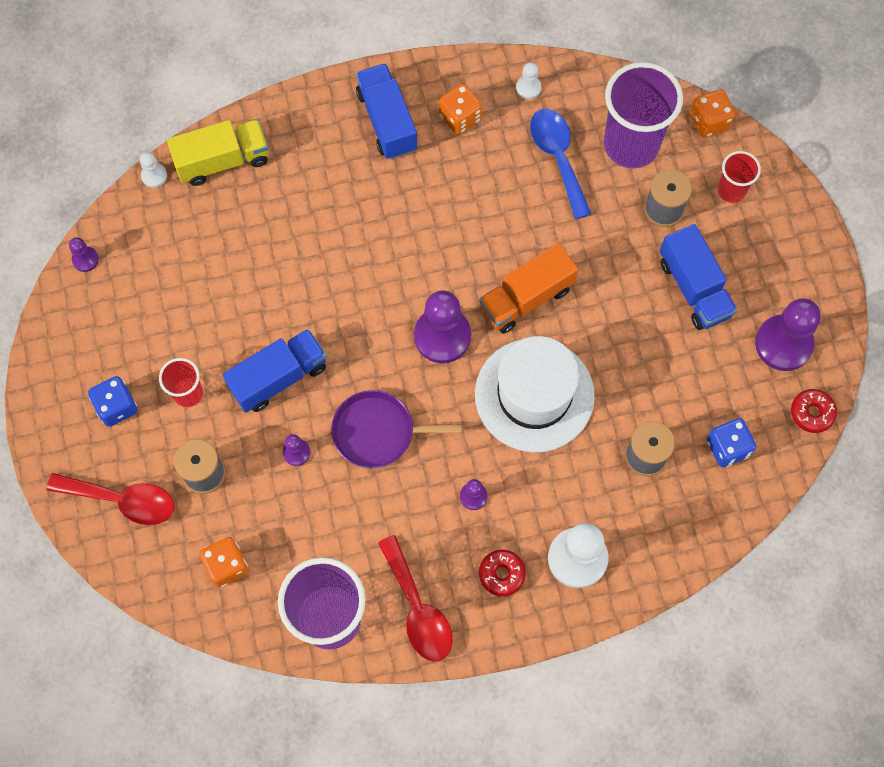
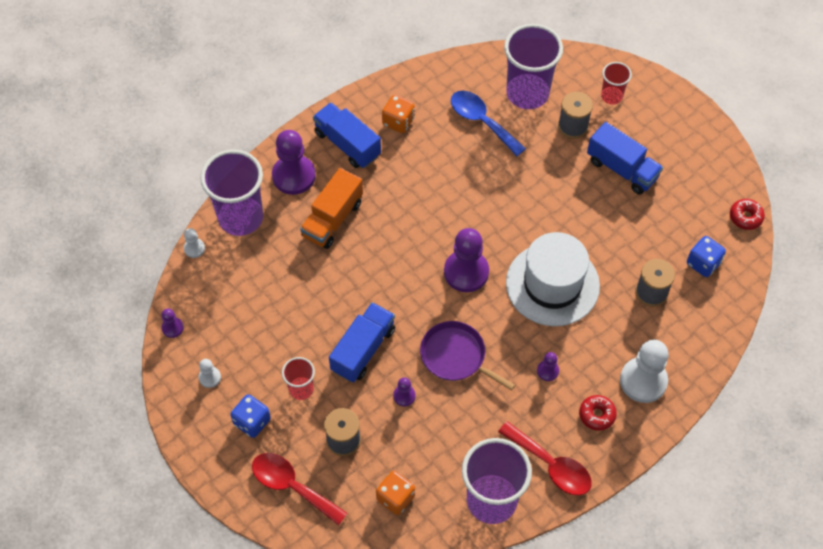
camera: 25 degrees left, 10 degrees down
red spoon [47,473,174,525] -> red spoon turned 135 degrees counterclockwise [252,453,347,526]
yellow truck [167,119,269,186] -> purple cup [200,150,263,236]
purple pan [331,390,463,468] -> purple pan turned 60 degrees clockwise [420,321,515,391]
orange truck [479,243,578,334] -> orange truck moved to [300,168,363,249]
white pawn [516,62,541,99] -> white pawn moved to [199,359,221,388]
orange dice [690,89,735,137] -> none
purple pawn [755,298,821,371] -> purple pawn moved to [272,130,316,195]

